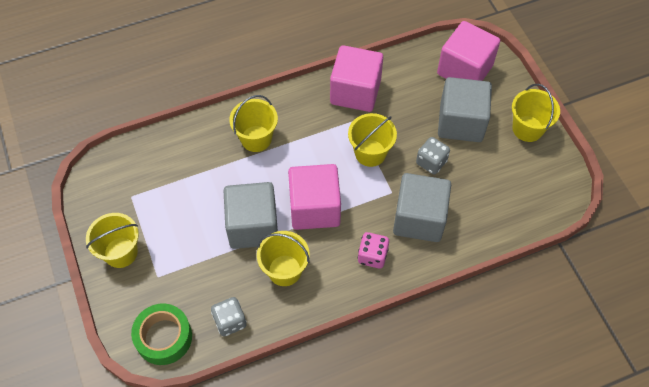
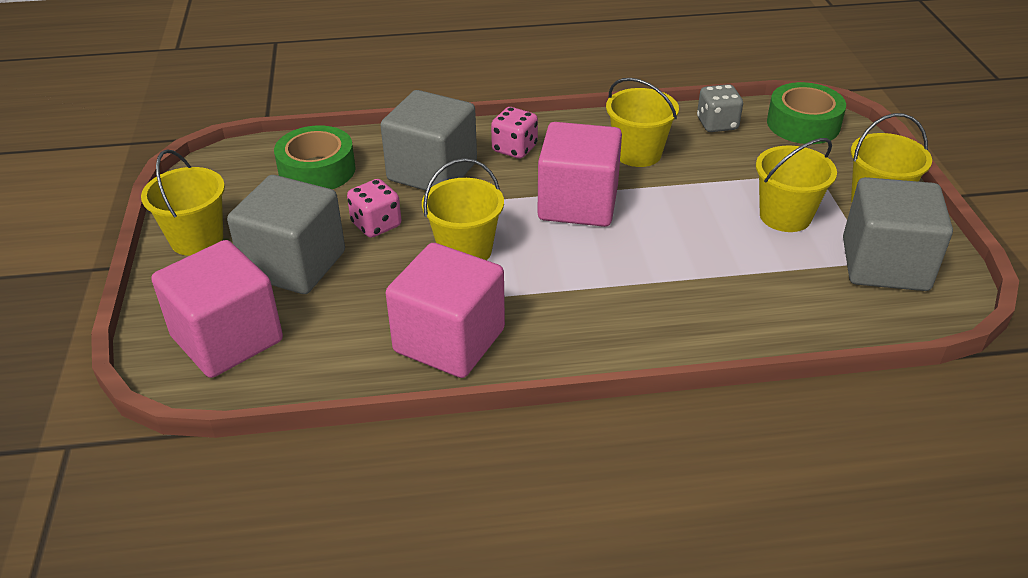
camera: 165 degrees left, 20 degrees down
grey cube [223,182,278,249] -> grey cube moved to [843,177,953,291]
yellow bucket [229,95,278,152] -> yellow bucket moved to [756,138,837,232]
grey dice [416,137,450,174] -> pink dice [347,179,401,238]
none -> green tape [274,126,356,189]

